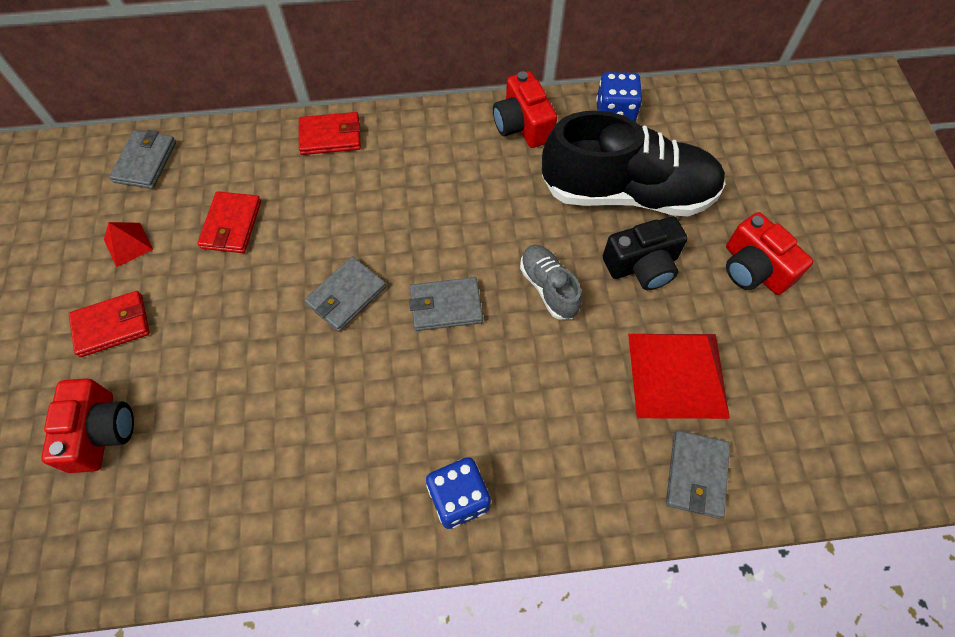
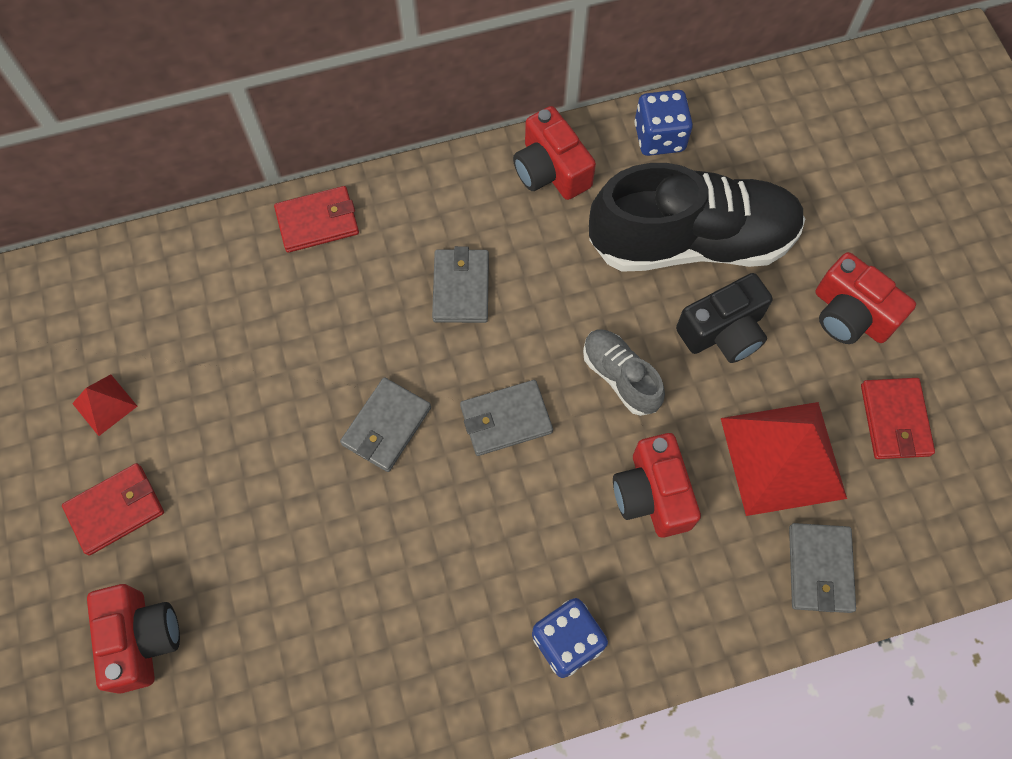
camera: 10 degrees left, 5 degrees up
grey wallet [109,130,176,189] -> grey wallet moved to [432,246,489,323]
red wallet [197,191,261,253] -> red wallet moved to [861,378,935,459]
none -> red camera [613,433,701,537]

